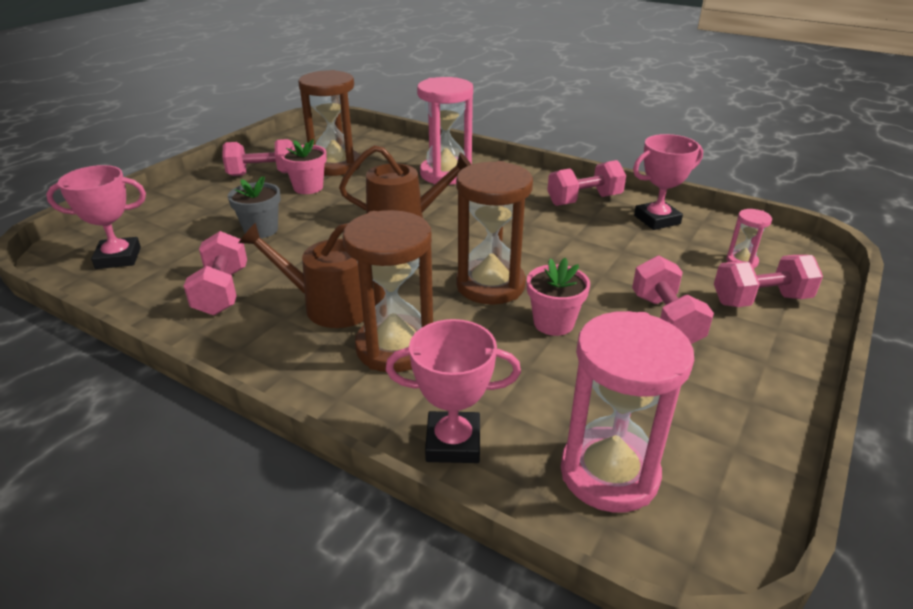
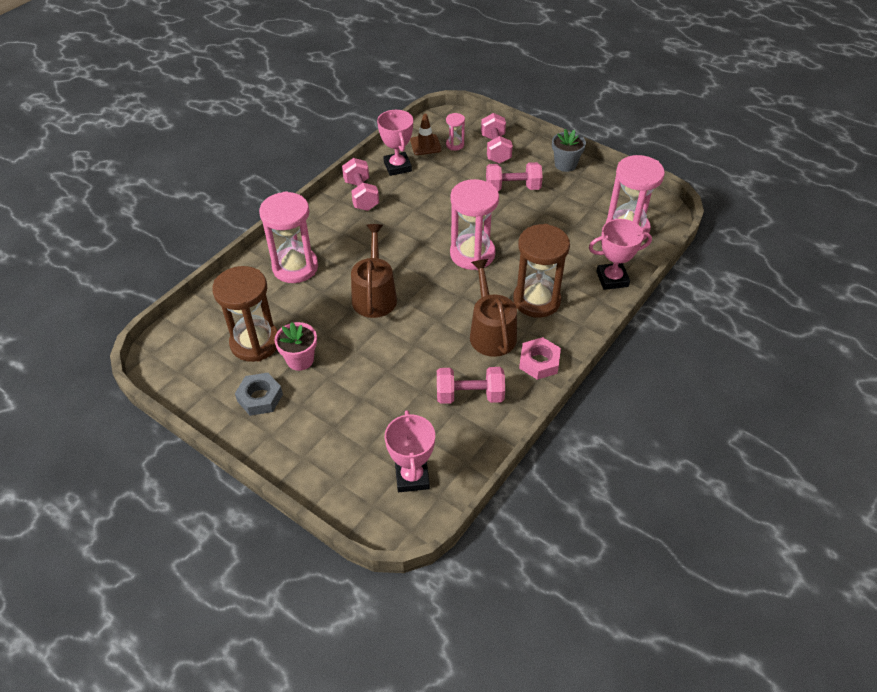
camera: 85 degrees left, 15 degrees up
pink dumbbell [222,139,294,176] -> grey nut [235,373,283,416]
grey flower pot [228,176,281,238] -> grey flower pot moved to [552,129,586,172]
brown watering can [239,223,375,328] -> brown watering can turned 150 degrees clockwise [470,259,517,357]
pink trophy [386,319,521,463] -> pink trophy turned 75 degrees clockwise [589,219,652,290]
brown hourglass [456,161,533,305] -> pink hourglass [450,179,499,270]
pink flower pot [527,258,590,336] -> none
none -> brown traffic cone [410,114,442,155]
none -> pink nut [519,337,561,380]

